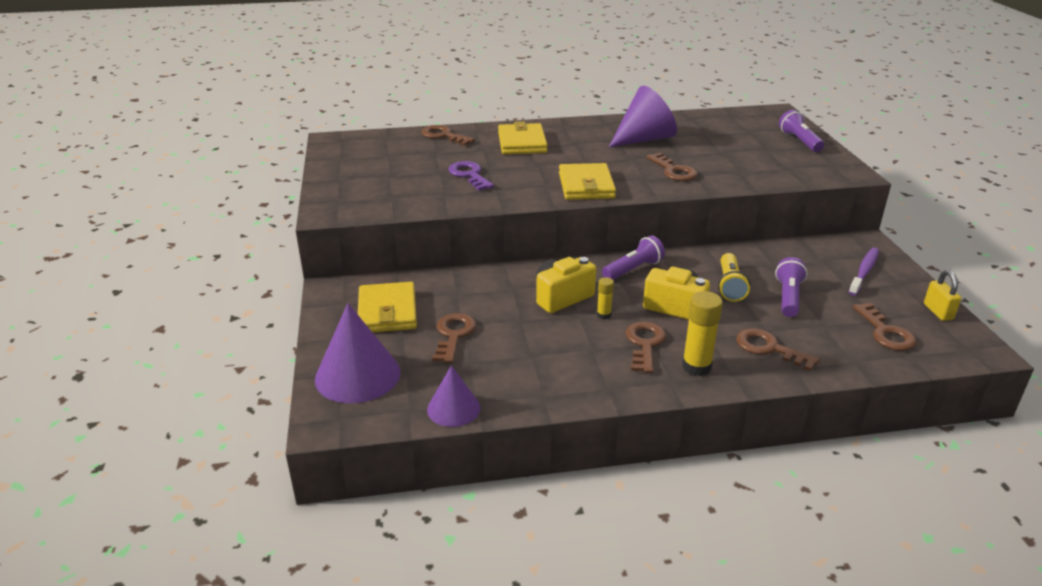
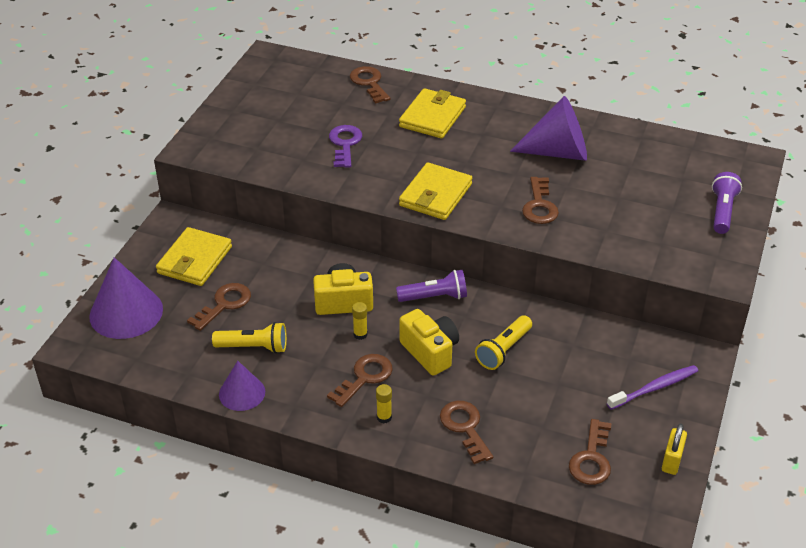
camera: 30 degrees right, 10 degrees up
purple cone [427,365,480,427] -> purple cone moved to [219,361,265,411]
yellow glue stick [682,291,723,376] -> yellow glue stick [376,384,392,423], size x0.54
purple flashlight [775,257,807,317] -> none
none -> yellow flashlight [212,322,287,354]

